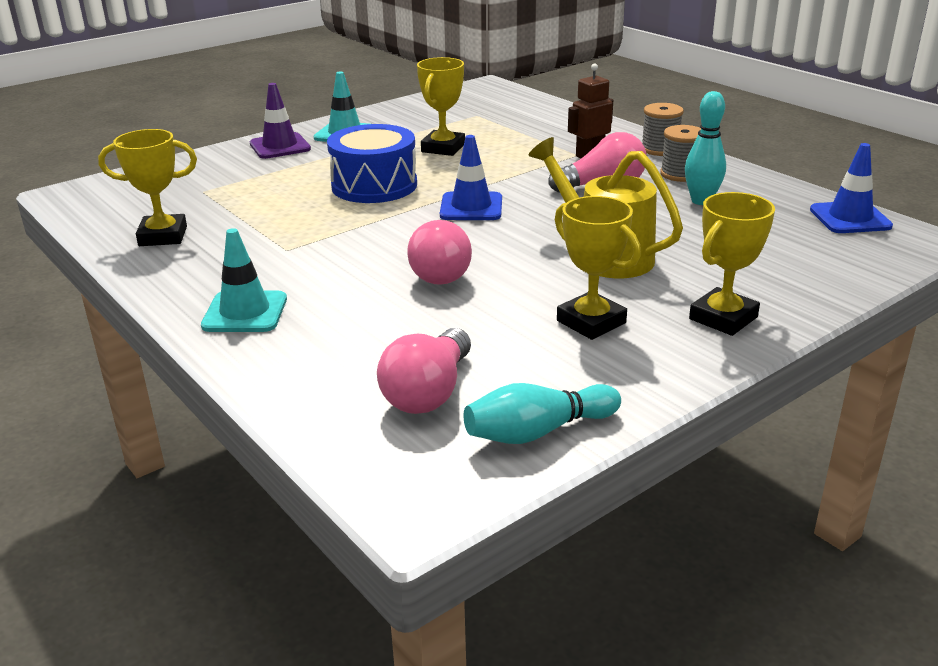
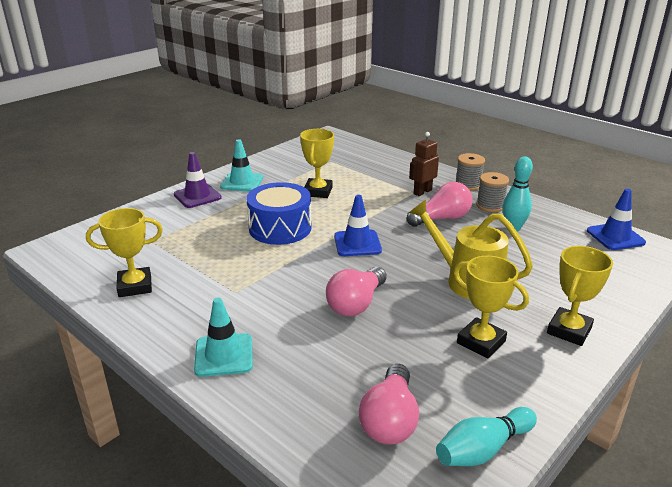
camera: 10 degrees left, 0 degrees up
pink light bulb [407,220,472,285] -> pink light bulb turned 45 degrees clockwise [326,267,387,316]

